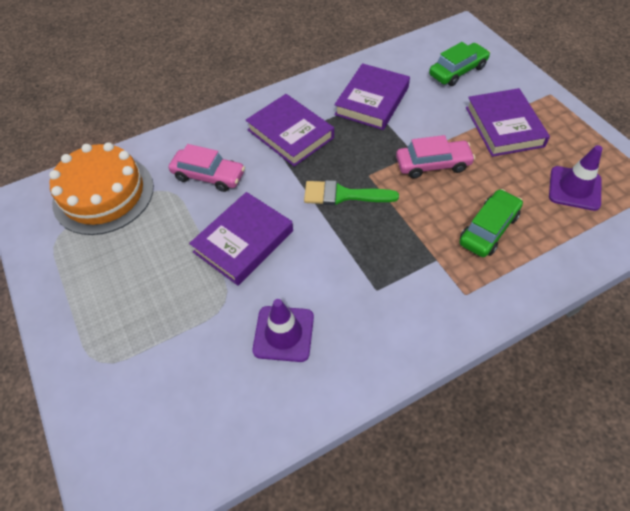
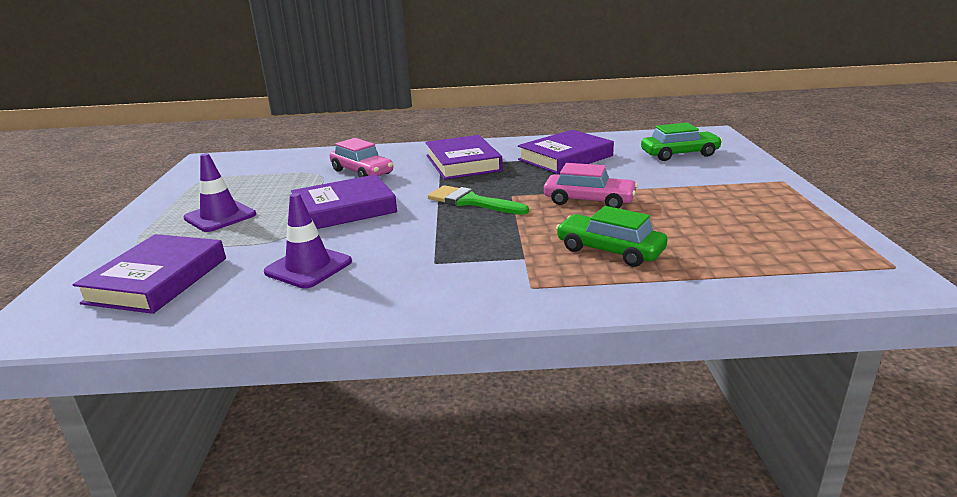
camera: 25 degrees right, 30 degrees down
orange cake [49,142,154,235] -> none
green car [459,189,523,257] -> green car turned 120 degrees counterclockwise [556,206,667,267]
purple book [466,88,550,157] -> purple book moved to [73,234,226,314]
purple traffic cone [549,145,602,211] -> purple traffic cone moved to [184,153,256,232]

